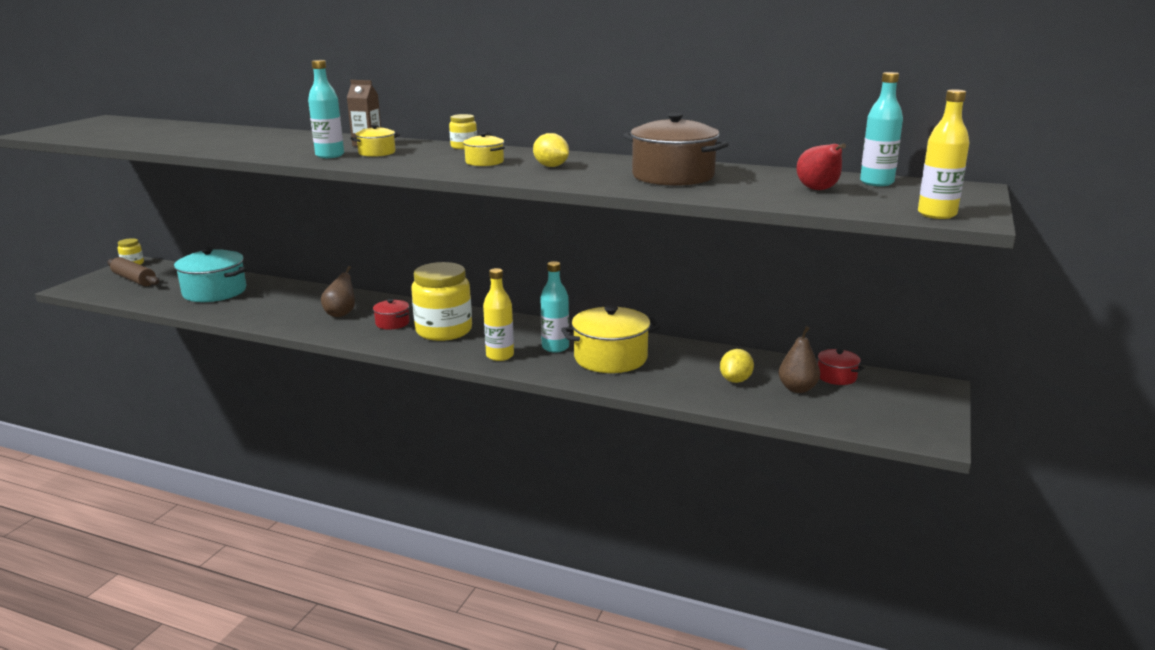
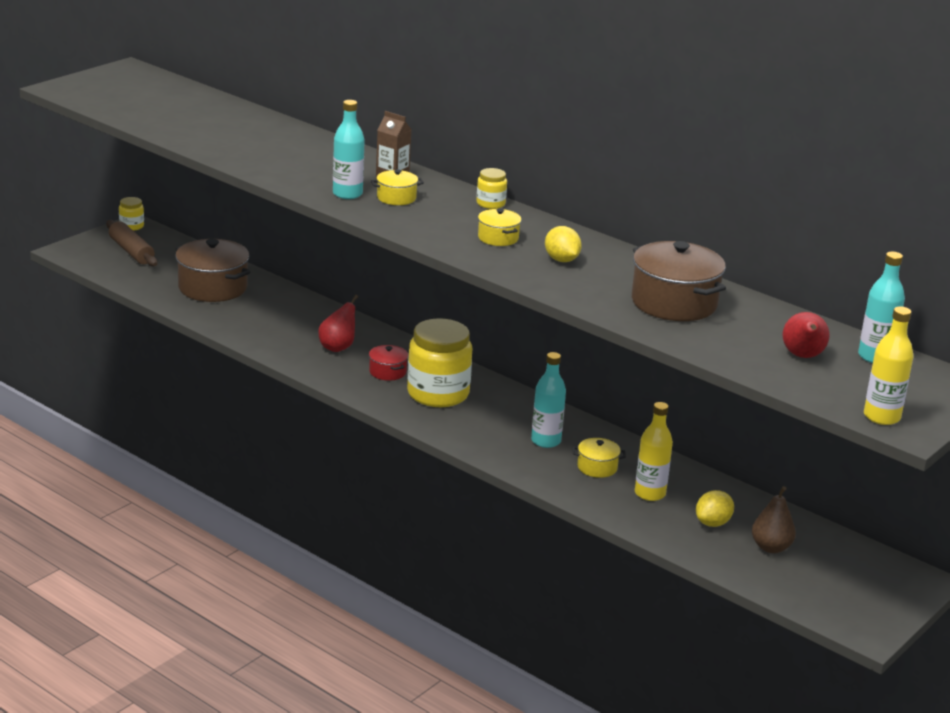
camera: 15 degrees right, 5 degrees up
turquoise pot [174,247,247,302] -> brown pot [175,239,251,302]
brown pear [321,266,355,317] -> red pear [318,295,358,352]
yellow bottle [483,268,514,361] -> yellow bottle moved to [635,402,673,501]
yellow pot [561,305,660,373] -> yellow pot [572,438,626,478], size x0.50
red pot [814,349,864,385] -> none

